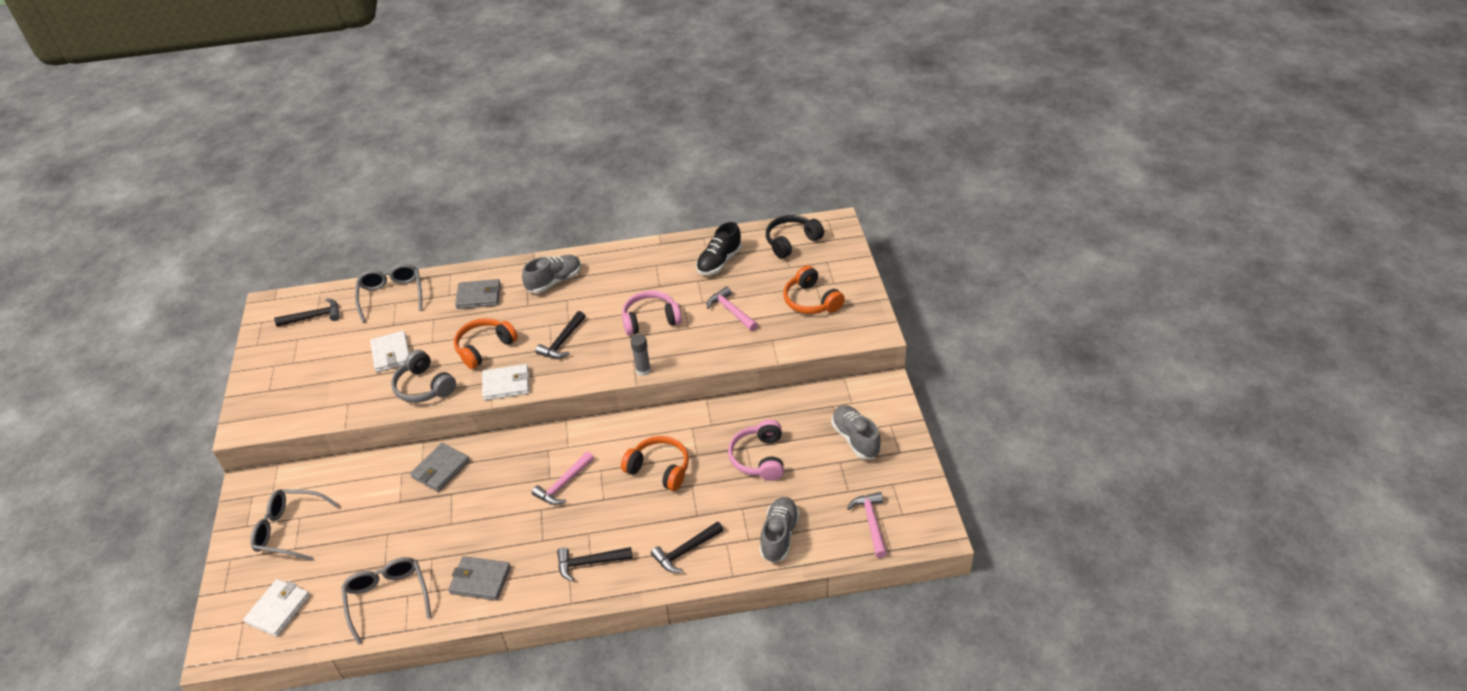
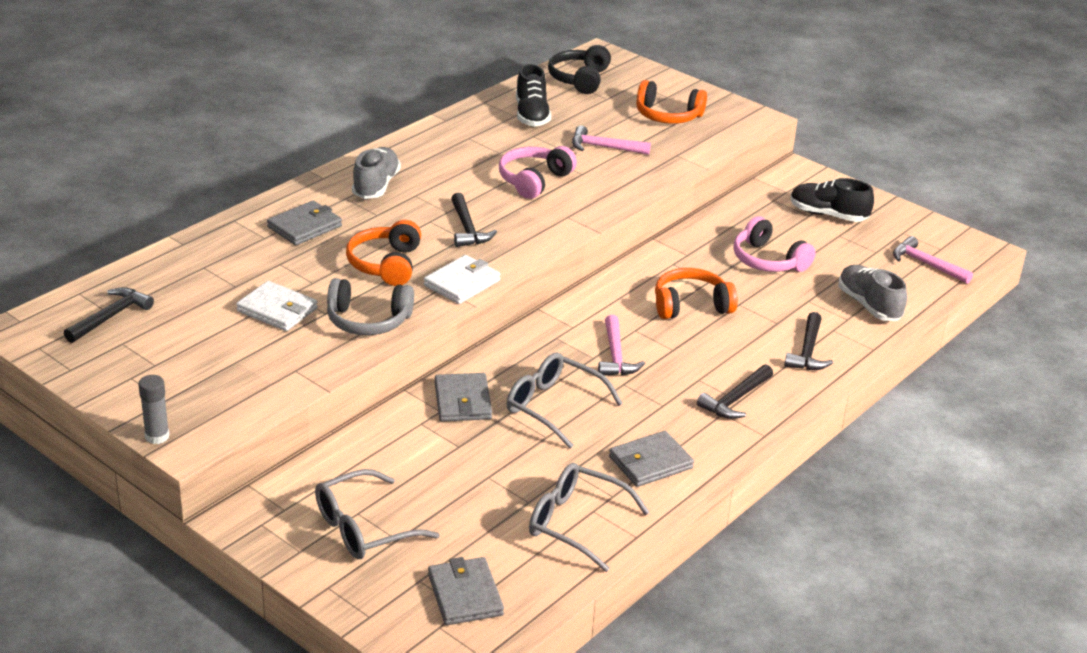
camera: 45 degrees left, 10 degrees down
white wallet [243,579,310,637] -> grey wallet [428,557,504,625]
grey glasses [355,264,422,323] -> grey glasses moved to [507,353,623,449]
grey glue stick [630,334,651,376] -> grey glue stick moved to [138,375,169,444]
grey shoe [831,405,881,459] -> black shoe [791,178,874,222]

